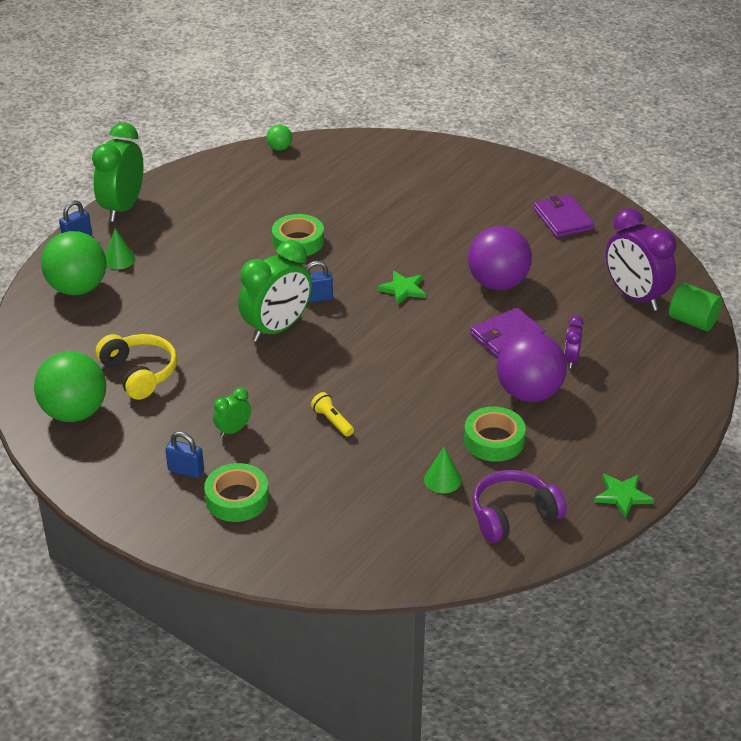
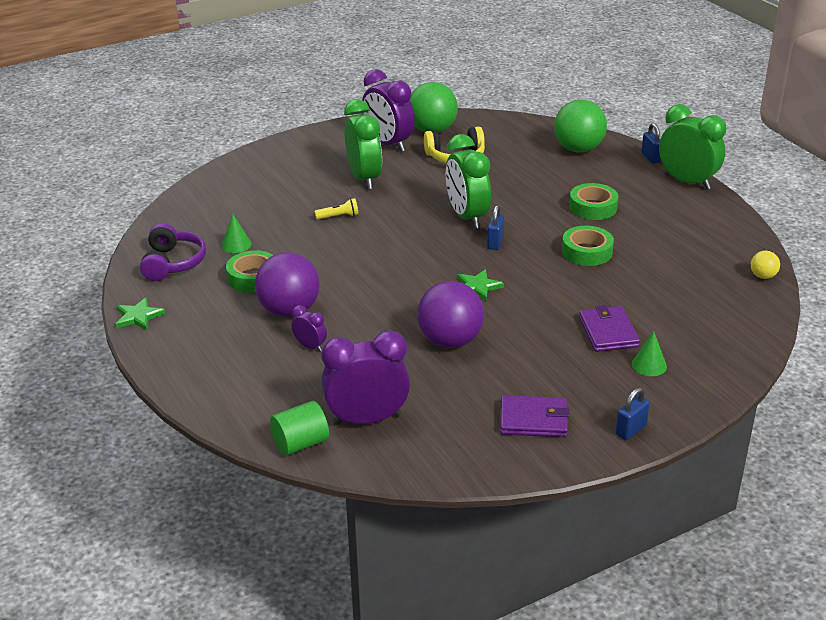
camera: 115 degrees right, 5 degrees down
green cone [105,228,135,269] -> green cone moved to [632,331,667,376]
blue padlock [165,431,204,478] -> blue padlock moved to [616,388,650,440]
green tape [204,463,269,522] -> green tape moved to [569,183,618,220]
green clock [213,388,251,438] -> green clock [344,99,382,190], size x2.12
green ball [267,125,292,151] -> yellow ball [751,251,780,279]
purple wallet [470,308,545,358] -> purple wallet moved to [579,305,640,352]
none -> purple clock [362,69,415,152]

